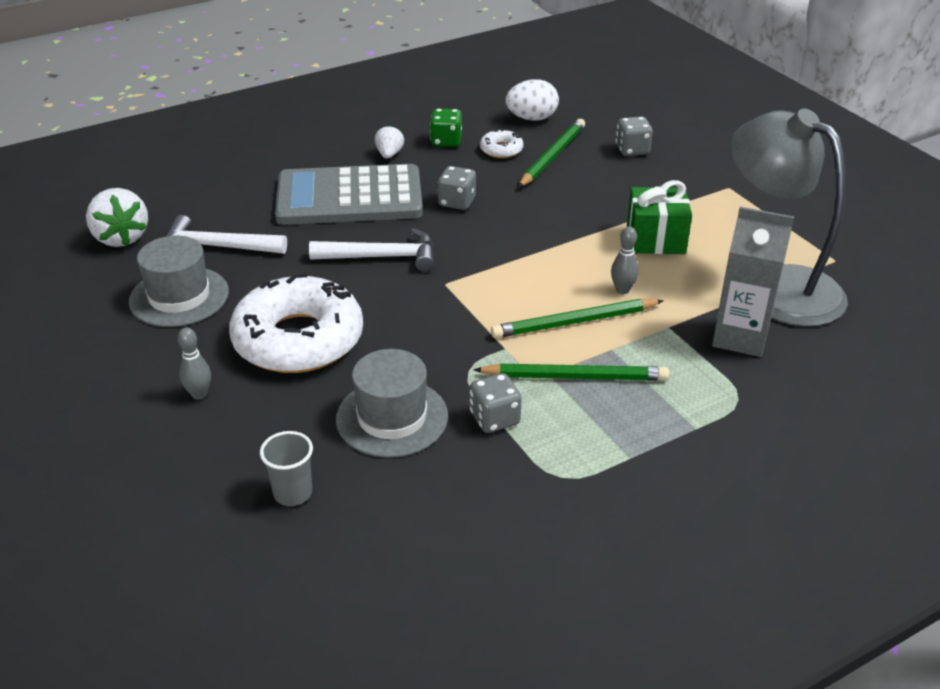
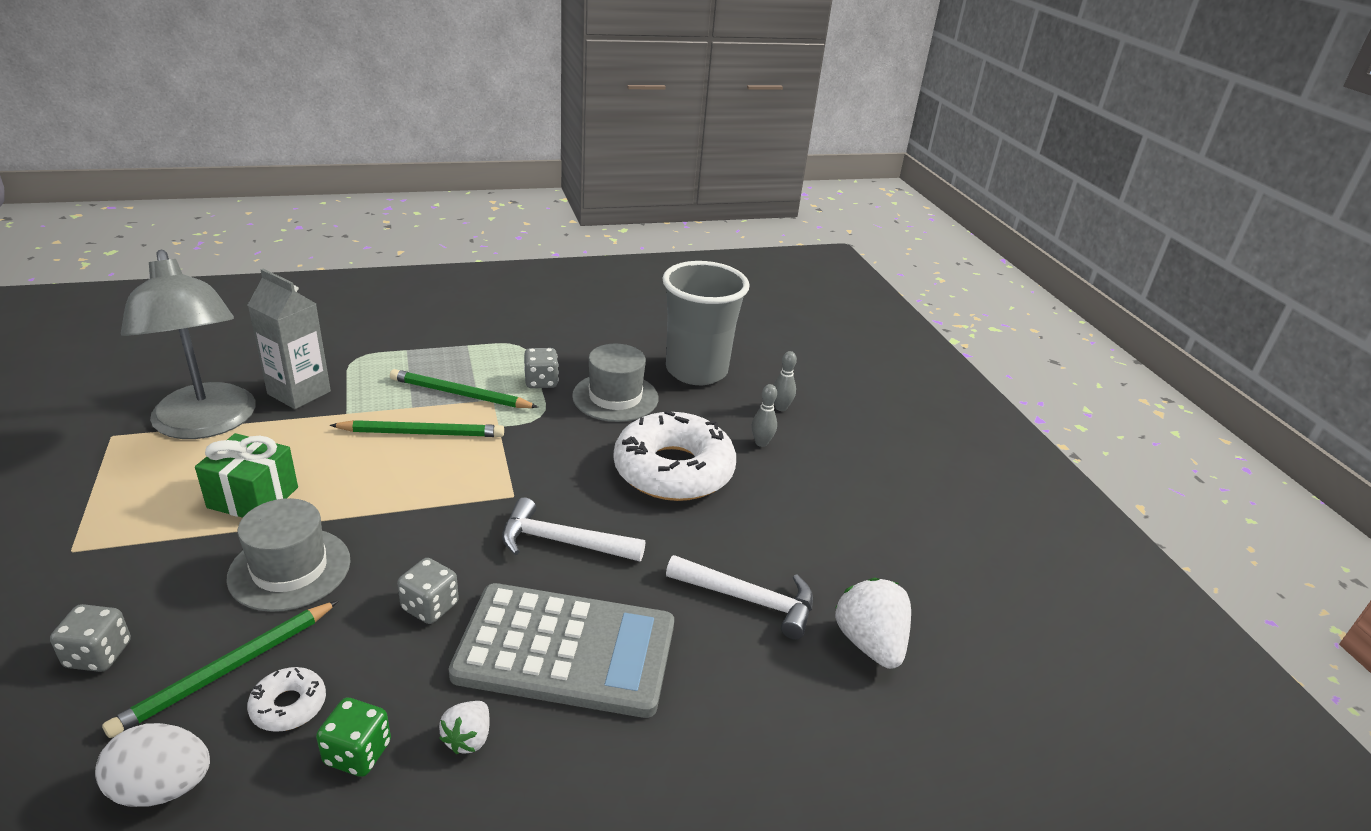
camera: 170 degrees left, 5 degrees down
grey hat [129,236,229,327] -> grey hat moved to [226,498,351,612]
grey cup [260,431,313,506] -> grey cup [662,261,750,385], size x2.40
grey bowling pin [611,227,639,294] -> grey bowling pin moved to [774,351,797,411]

